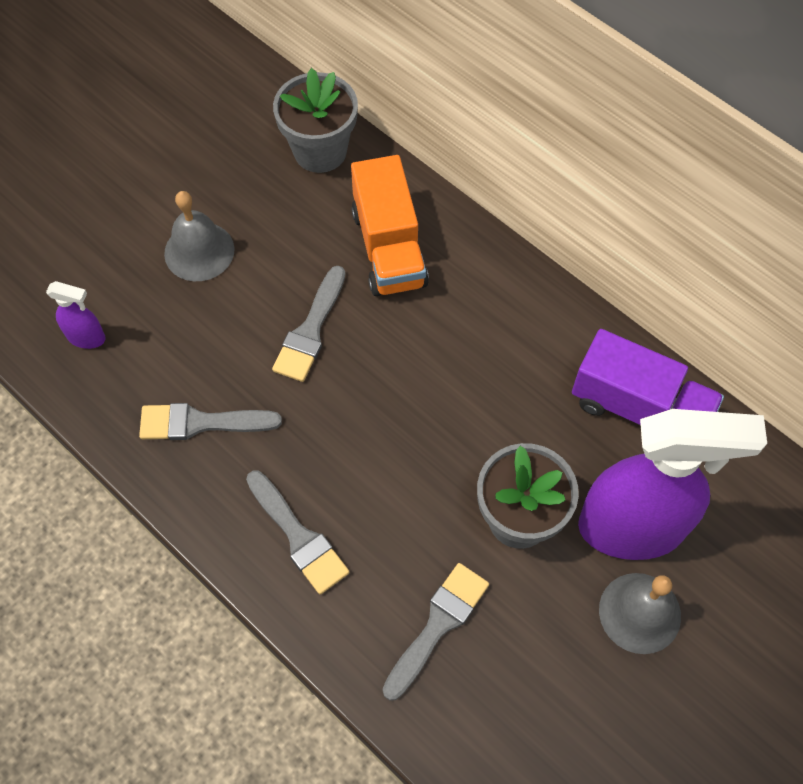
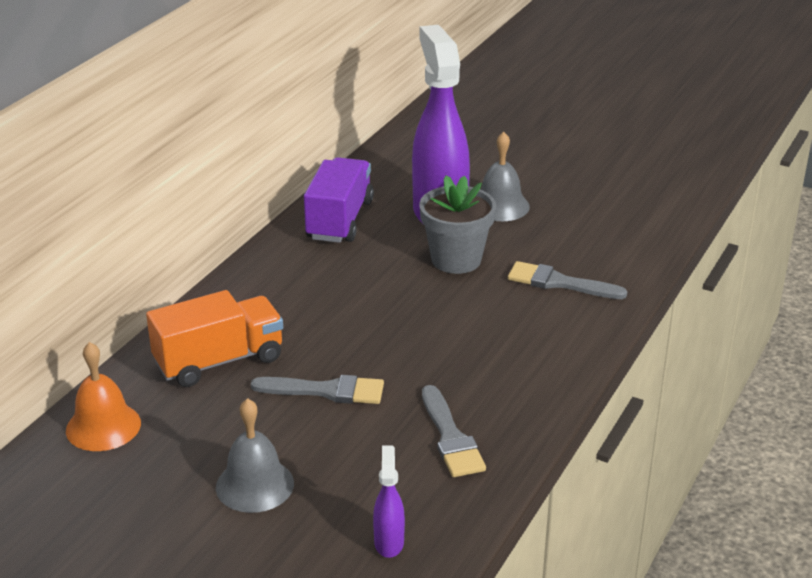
camera: 105 degrees left, 30 degrees down
grey brush [246,470,349,595] -> none
grey flower pot [273,68,358,173] -> orange bell [66,342,141,451]

